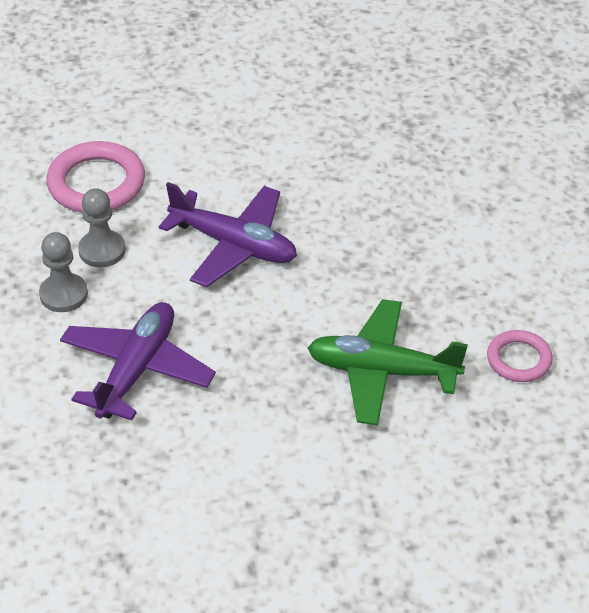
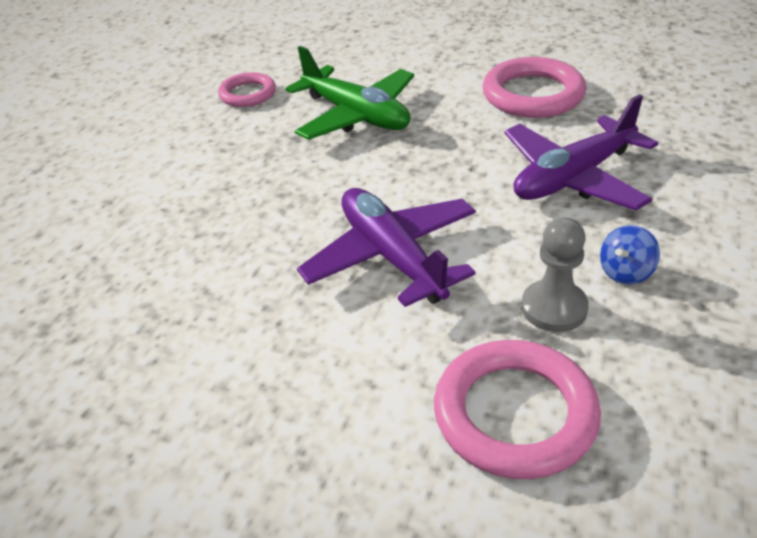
camera: 145 degrees left, 5 degrees down
grey pawn [39,232,88,312] -> blue spinning top [600,225,660,285]
none -> pink ring [483,57,586,118]

